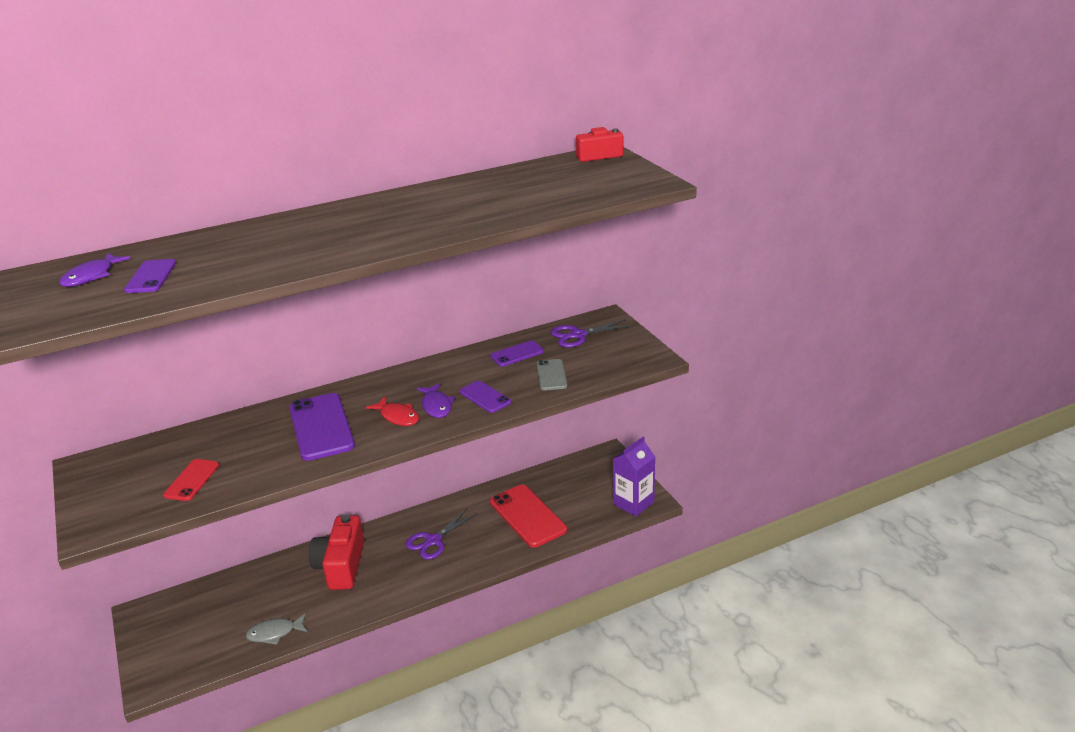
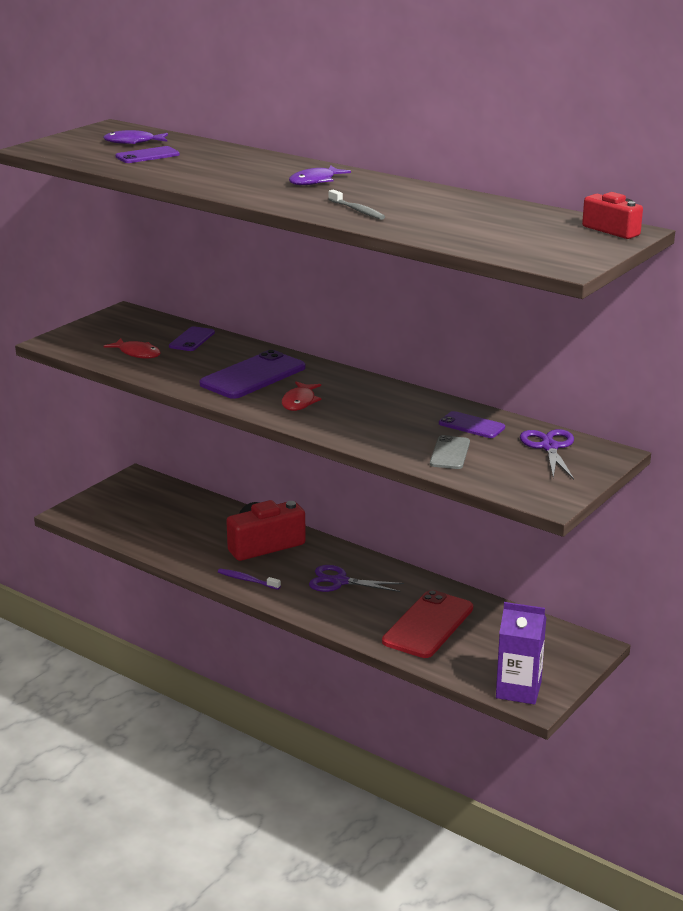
camera: 60 degrees right, 5 degrees down
red phone [163,459,219,501] -> red fish [104,338,161,359]
grey fish [245,613,307,645] -> none
purple fish [417,383,455,418] -> purple fish moved to [289,166,351,185]
purple phone [459,381,511,413] -> purple phone moved to [169,326,215,351]
grey phone [537,359,567,391] -> grey phone turned 45 degrees counterclockwise [430,435,470,469]
purple scissors [551,319,632,348] -> purple scissors turned 45 degrees clockwise [520,429,574,479]
none -> purple toothbrush [218,569,281,590]
none -> grey toothbrush [328,190,385,220]

